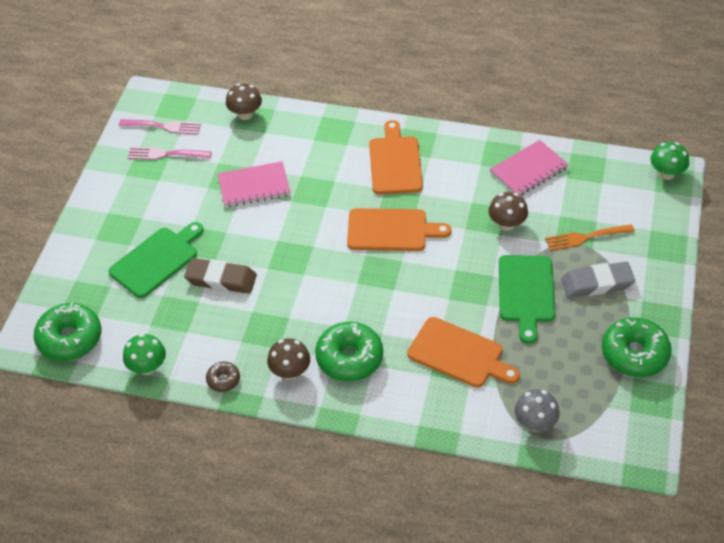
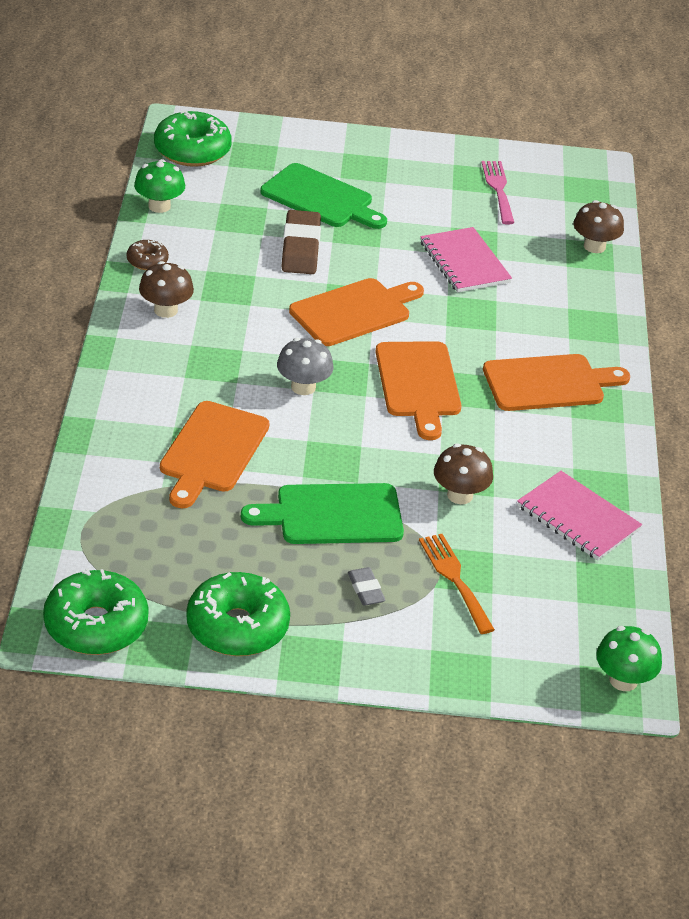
camera: 75 degrees right, 10 degrees down
pink fork [119,119,201,135] -> none
green donut [315,322,383,382] -> green donut moved to [43,568,149,655]
grey mushroom [514,389,560,432] -> grey mushroom moved to [277,338,333,395]
grey eraser [561,262,635,298] -> grey eraser [348,567,386,606], size x0.52
none -> orange cutting board [289,278,424,346]

